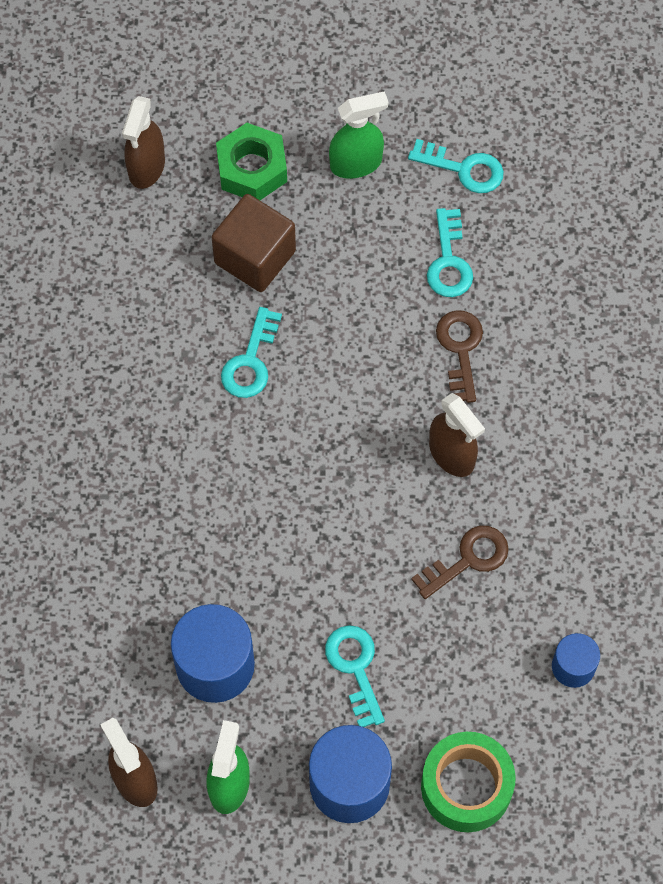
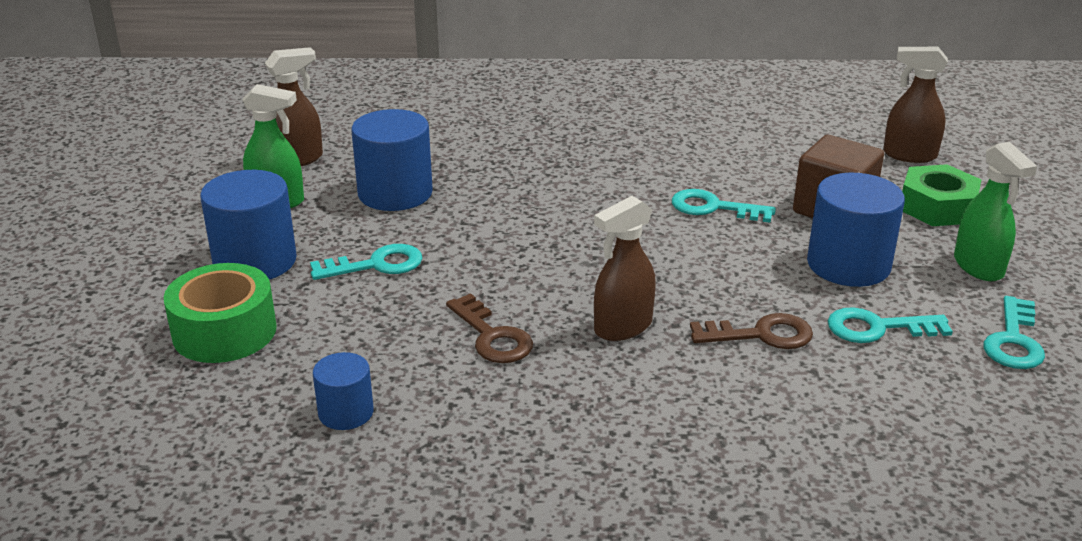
camera: 90 degrees right, 35 degrees down
none -> blue cylinder [807,173,905,287]

